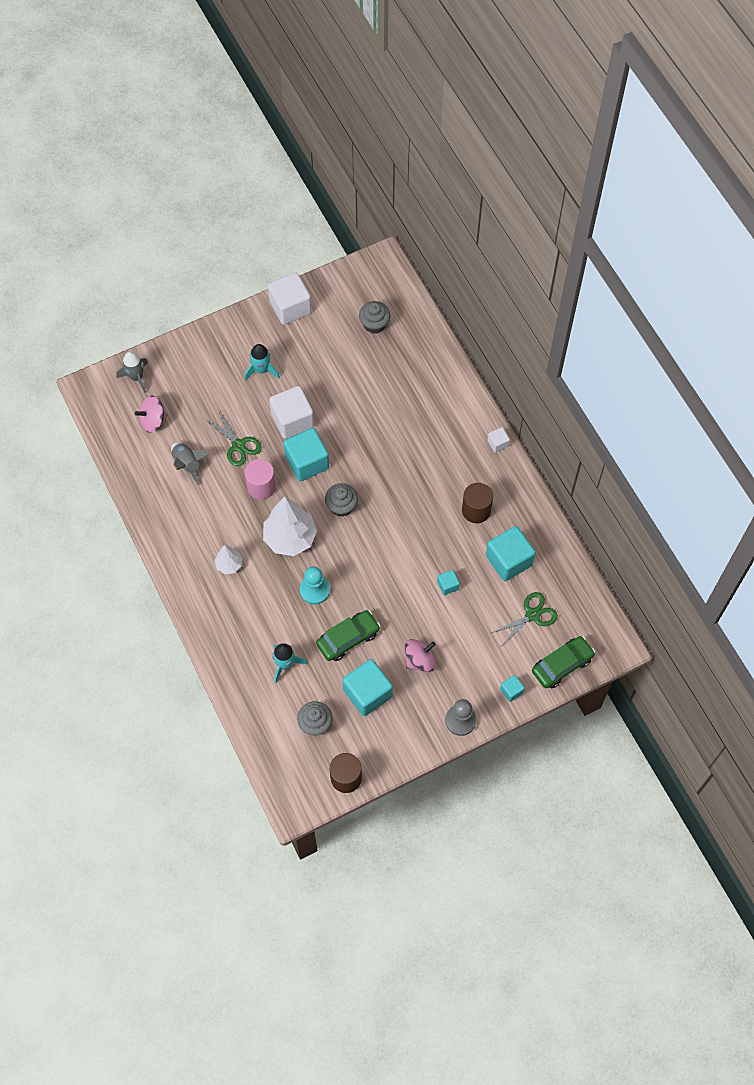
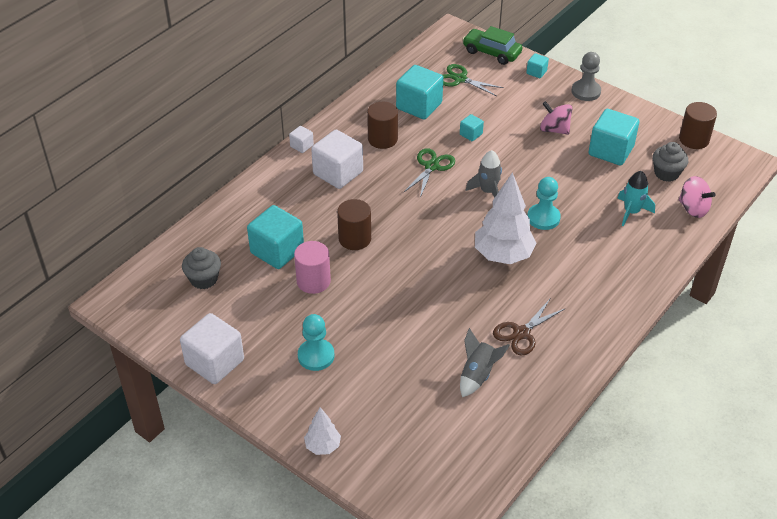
camera: 115 degrees left, 20 degrees down
grey rocket [116,351,148,393] -> grey rocket moved to [466,150,502,198]
pink spinning top [135,396,168,433] -> pink spinning top moved to [679,176,716,218]
green scissors [205,410,262,466] -> green scissors moved to [404,148,455,198]
white tree [215,545,242,574] -> white tree moved to [304,407,341,455]
turquoise rocket [244,344,280,380] -> turquoise pawn [298,314,334,371]
pink cylinder [244,459,276,500] -> pink cylinder moved to [294,241,331,294]
white cube [269,386,314,439] -> white cube moved to [311,130,363,189]
turquoise cube [283,428,329,482] -> turquoise cube moved to [247,205,304,269]
green car [316,610,380,661] -> none
grey cupcake [325,483,358,517] -> none
none -> brown cylinder [337,199,371,250]
none -> brown scissors [493,299,566,355]

